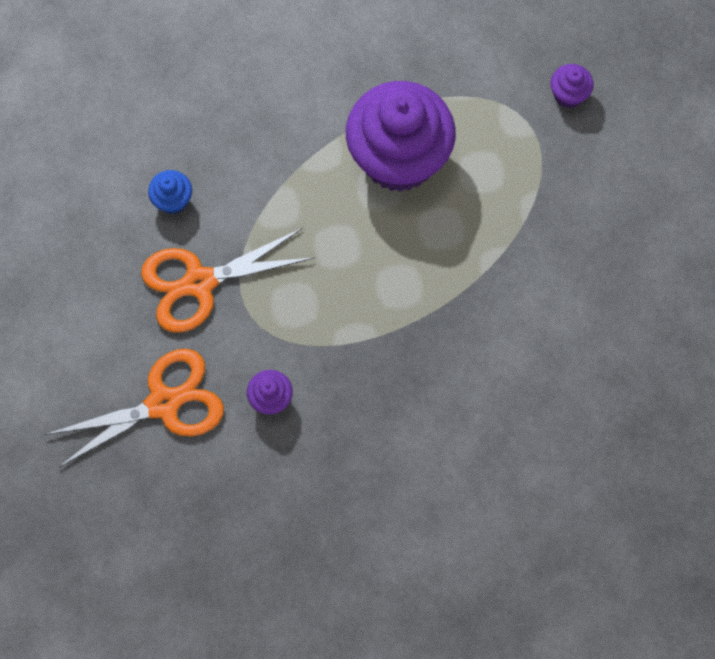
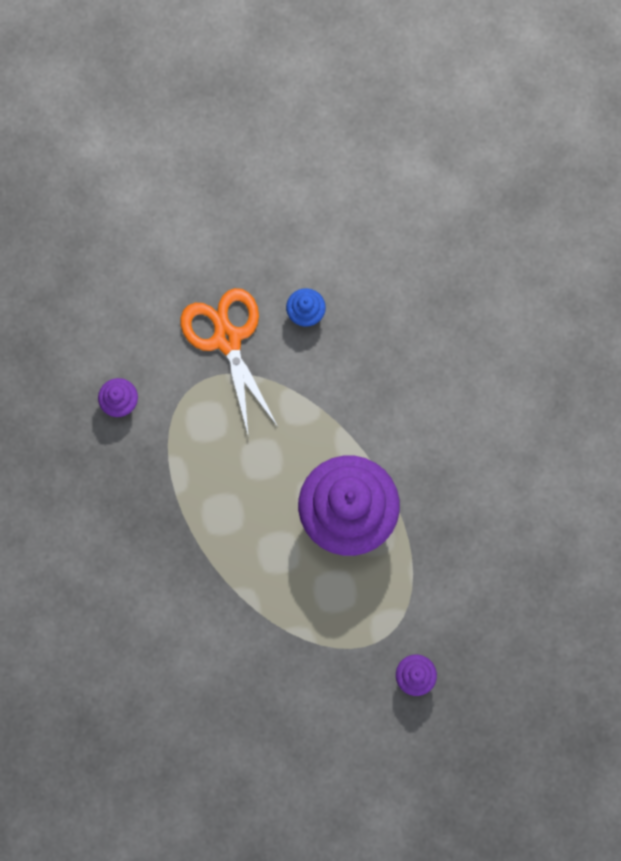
camera: 90 degrees right, 5 degrees up
orange scissors [45,349,224,468] -> none

